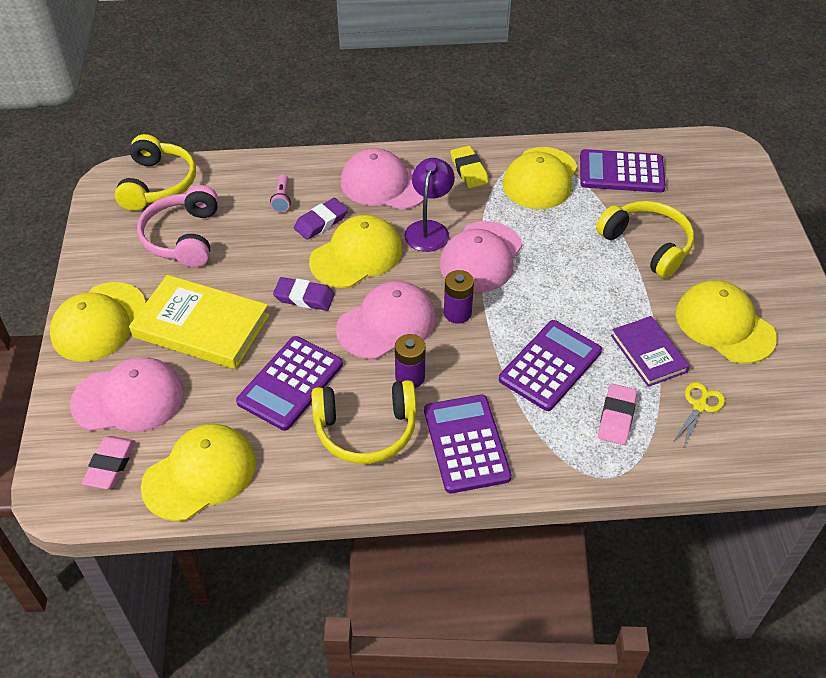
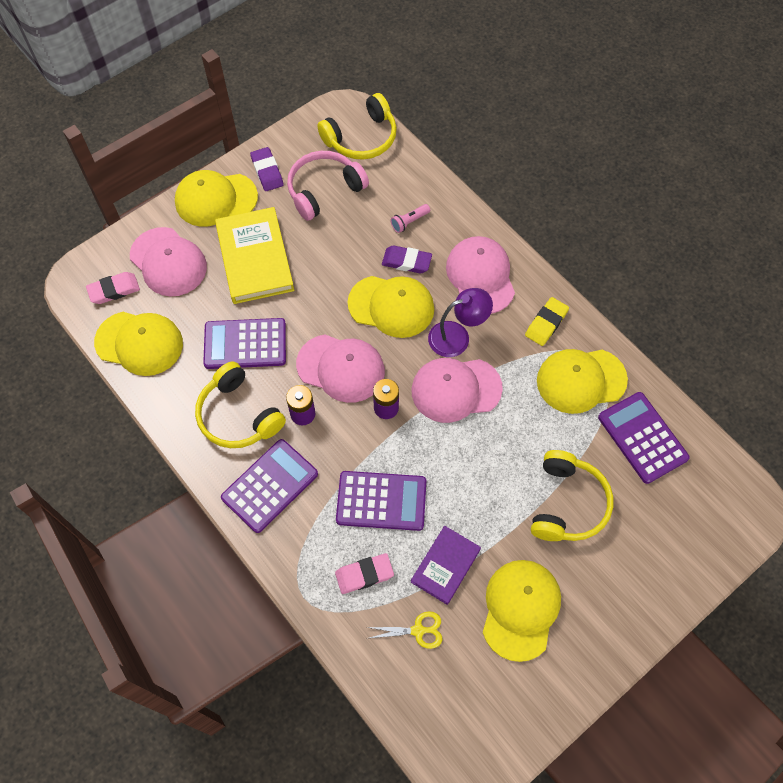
camera: 55 degrees right, 15 degrees up
purple eraser [273,277,335,311] -> purple eraser moved to [250,147,284,191]

